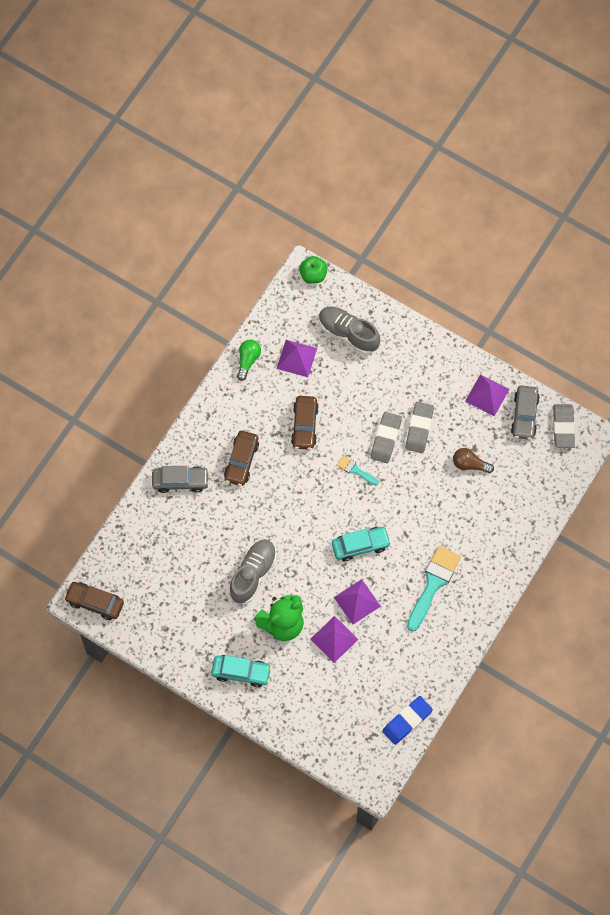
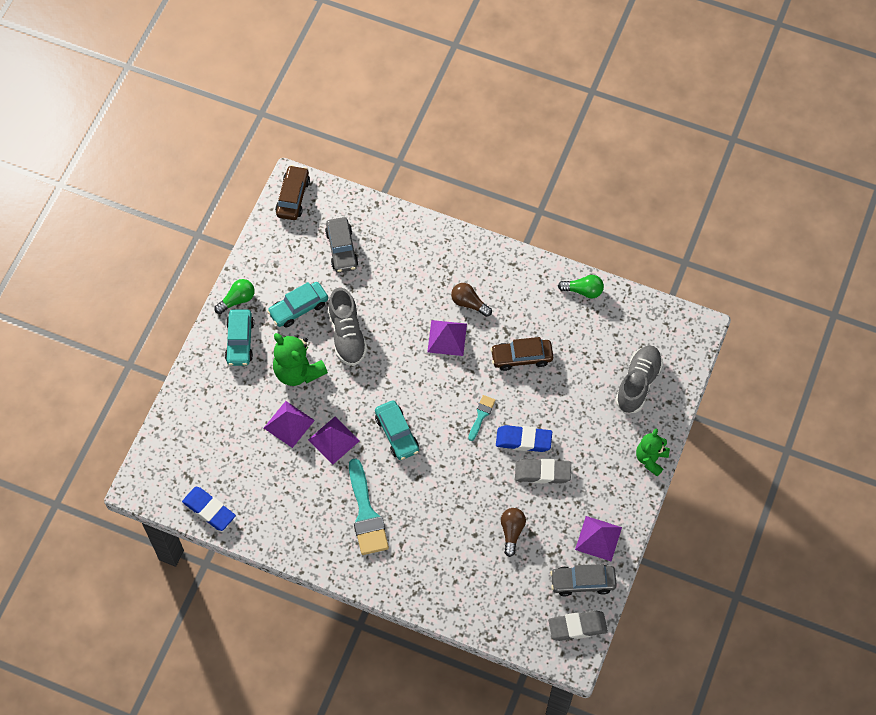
camera: 80 degrees right, 5 degrees down
grey car [152,466,209,493] -> grey car moved to [325,217,358,273]
brown car [224,431,259,486] -> brown light bulb [451,283,492,317]
grey shoe [229,539,277,603] -> grey shoe turned 60 degrees clockwise [328,288,367,366]
purple pyramid [277,340,317,377] -> purple pyramid moved to [427,320,467,356]
green apple [299,256,328,284] -> none
grey eraser [370,412,402,463] -> blue eraser [496,425,552,452]
turquoise brush [407,546,461,632] -> turquoise brush turned 60 degrees clockwise [349,458,389,555]
none -> green light bulb [214,279,255,314]
none -> turquoise car [267,282,328,327]
none -> green teddy bear [636,429,670,477]

